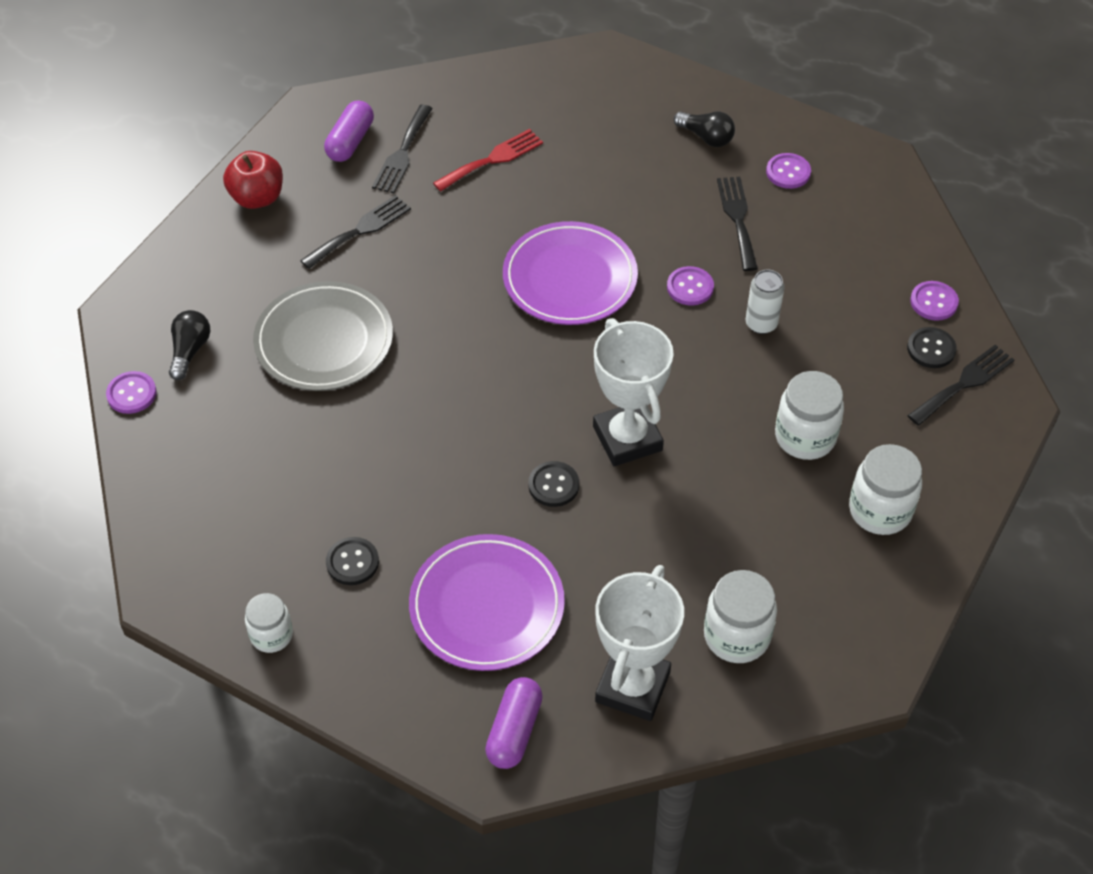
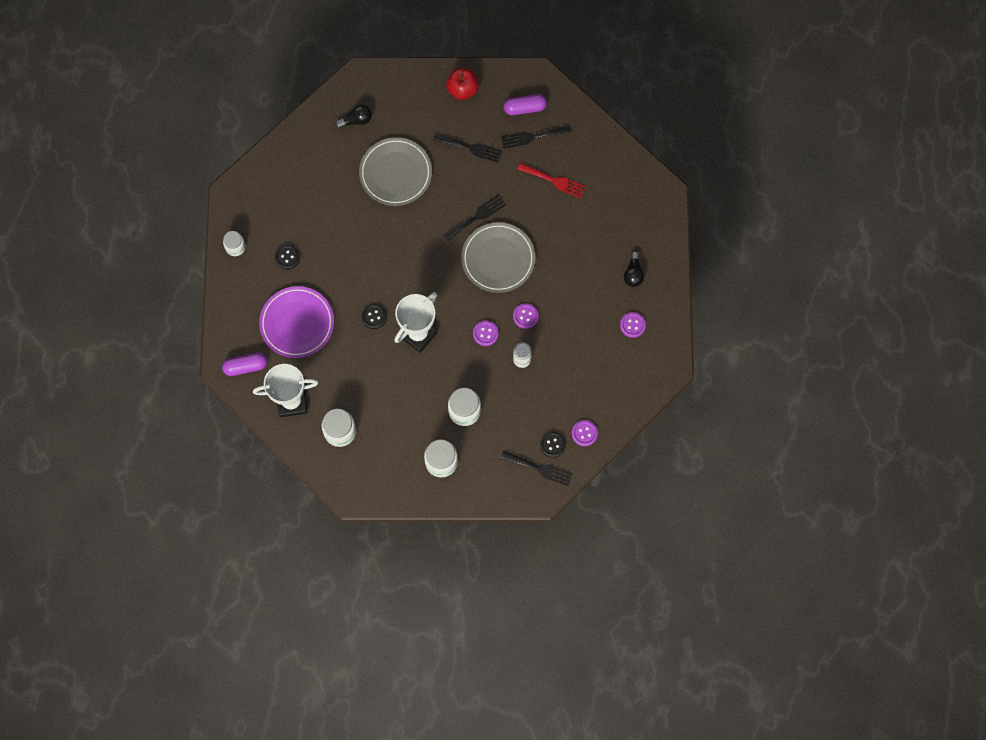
camera: 60 degrees right, 20 degrees up
purple button [106,371,157,414] -> purple button moved to [473,321,499,346]
purple plate [503,221,638,325] -> grey plate [461,222,535,293]
black fork [717,177,758,271] -> black fork moved to [443,194,506,241]

